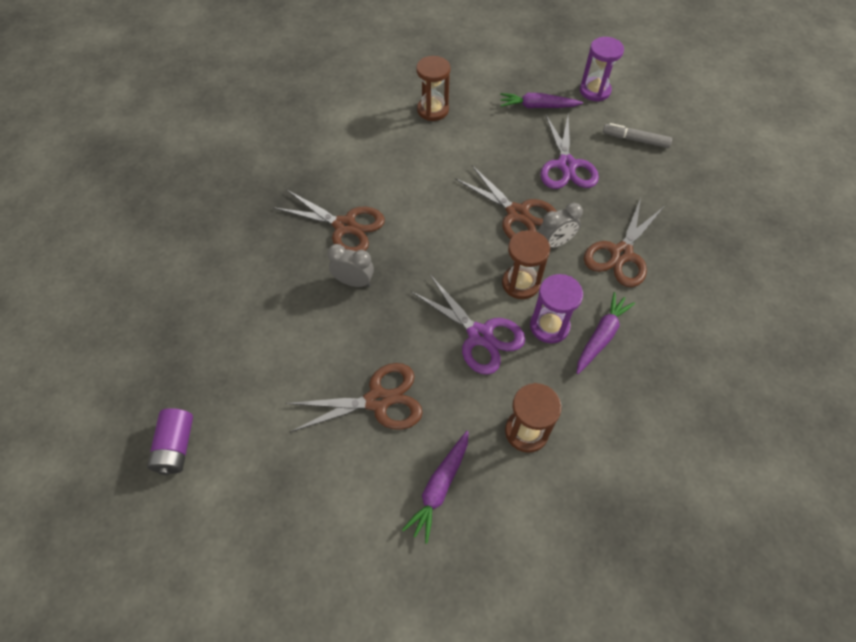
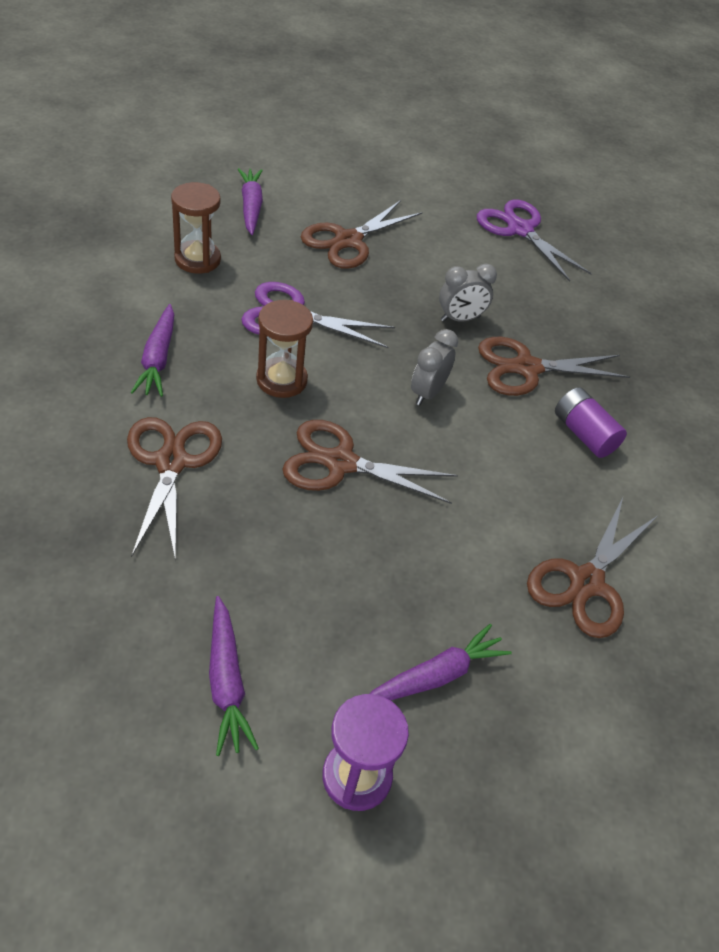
camera: 140 degrees right, 10 degrees down
purple battery [147,408,193,475] -> purple battery moved to [555,387,627,458]
brown hourglass [416,56,450,121] -> brown scissors [527,498,658,638]
purple hourglass [530,274,583,343] -> none
grey clock [538,203,583,248] -> grey clock moved to [411,329,458,406]
purple scissors [540,115,599,189] -> purple scissors moved to [477,200,592,282]
grey marker [603,123,672,148] -> purple carrot [209,596,259,756]

